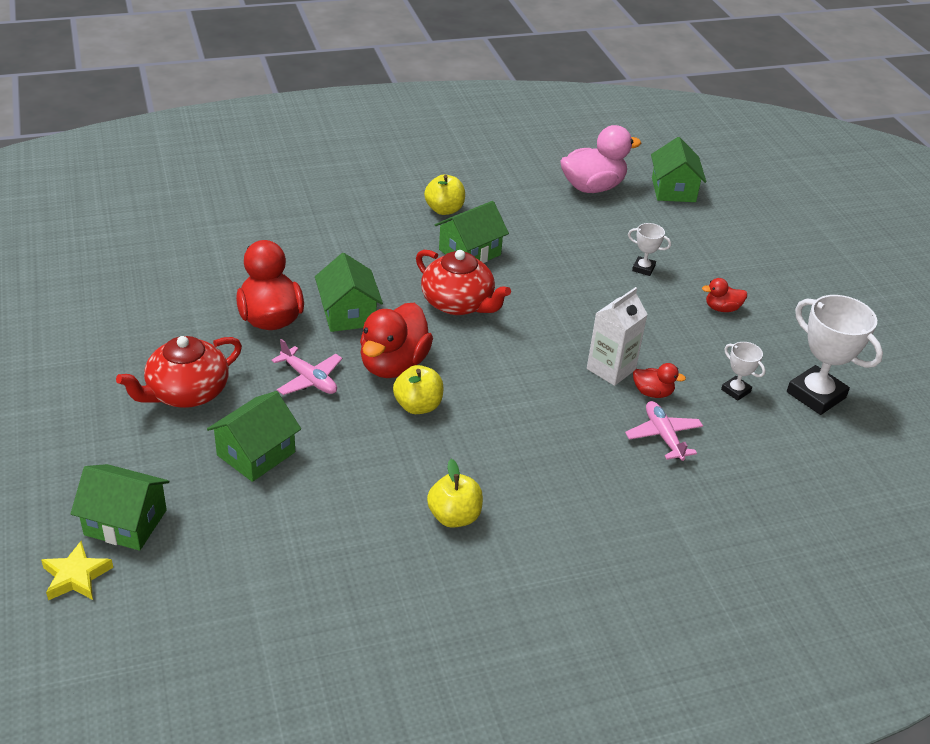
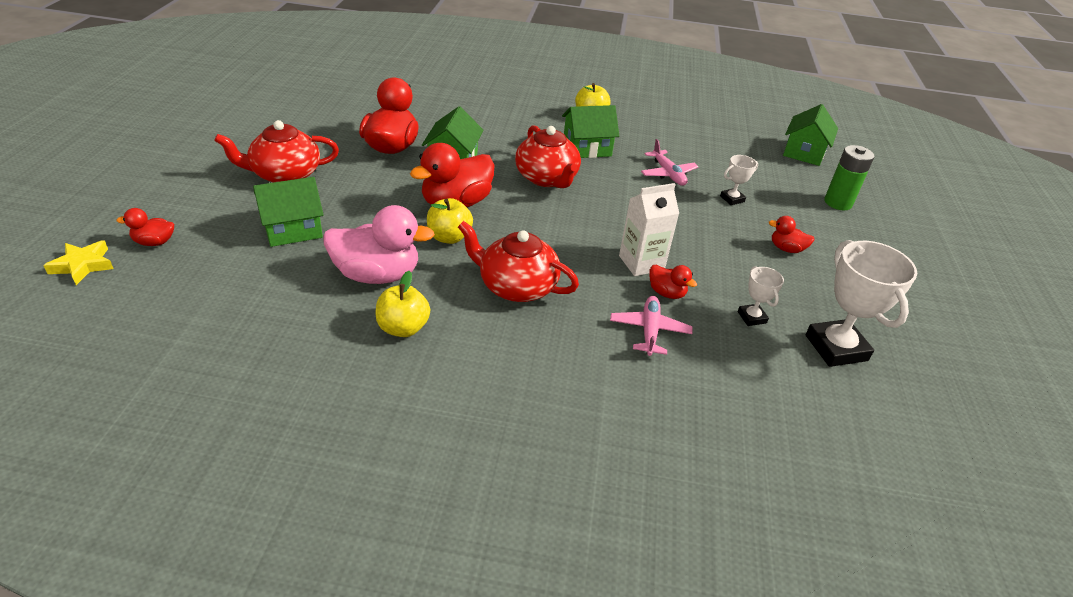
camera: 25 degrees right, 0 degrees up
green house [70,464,169,551] -> red duck [116,208,174,246]
pink plane [271,339,342,395] -> pink plane moved to [641,139,699,186]
pink duck [560,125,641,193] -> pink duck moved to [323,205,435,284]
white trophy [628,223,671,276] -> white trophy turned 75 degrees counterclockwise [720,155,758,205]
none -> red teapot [458,221,579,302]
none -> green battery [824,145,874,210]

